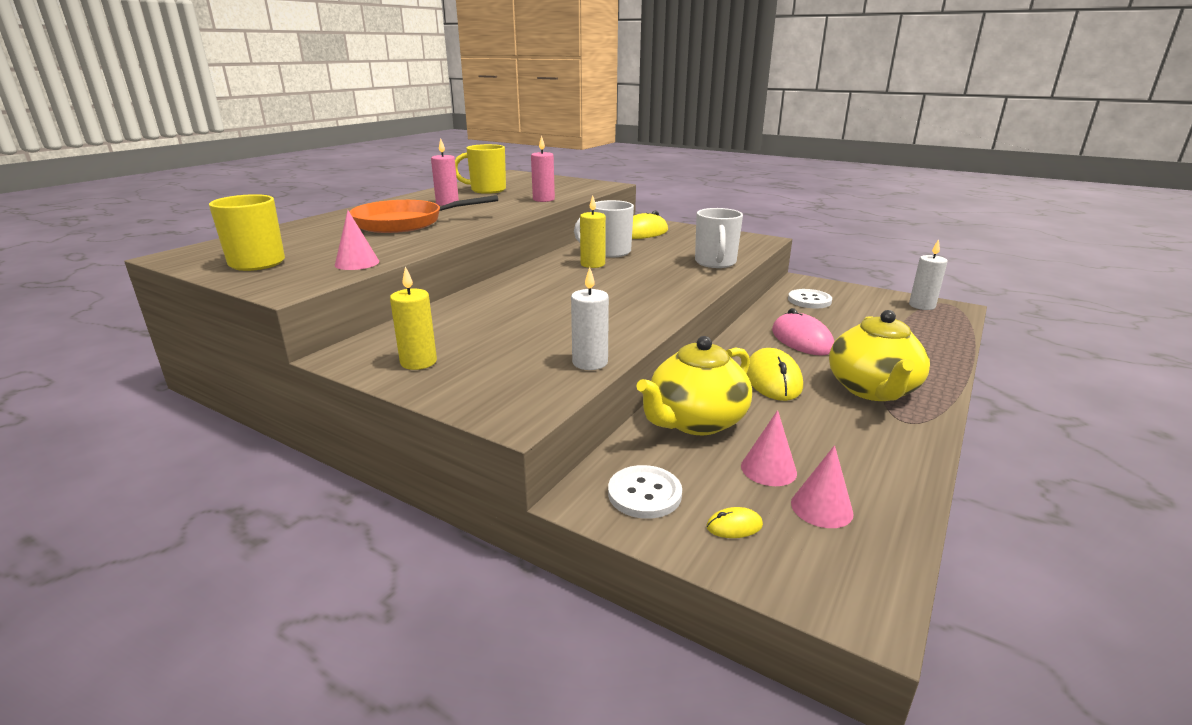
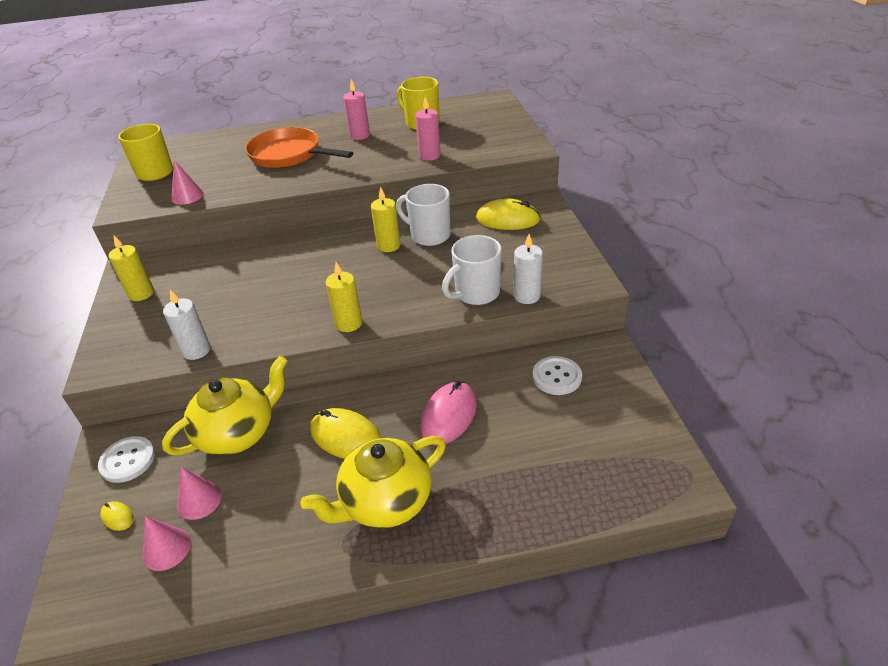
camera: 50 degrees right, 15 degrees up
yellow teapot [636,336,752,435] -> yellow teapot turned 135 degrees clockwise [162,356,288,456]
yellow mouse [747,348,803,401] -> yellow mouse turned 75 degrees clockwise [310,408,382,459]
white candle [909,239,948,310] -> white candle moved to [514,234,543,304]
none -> yellow candle [326,262,362,332]

